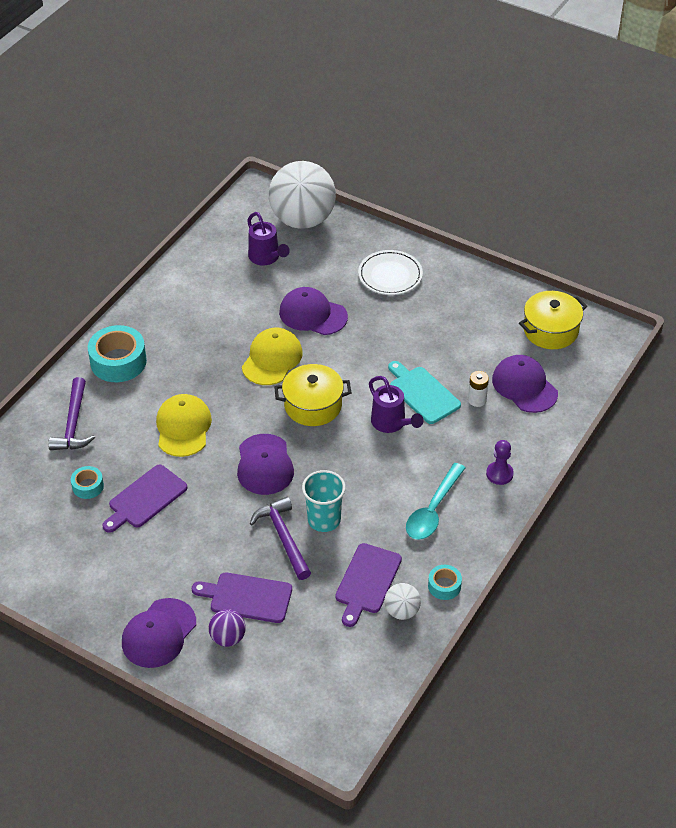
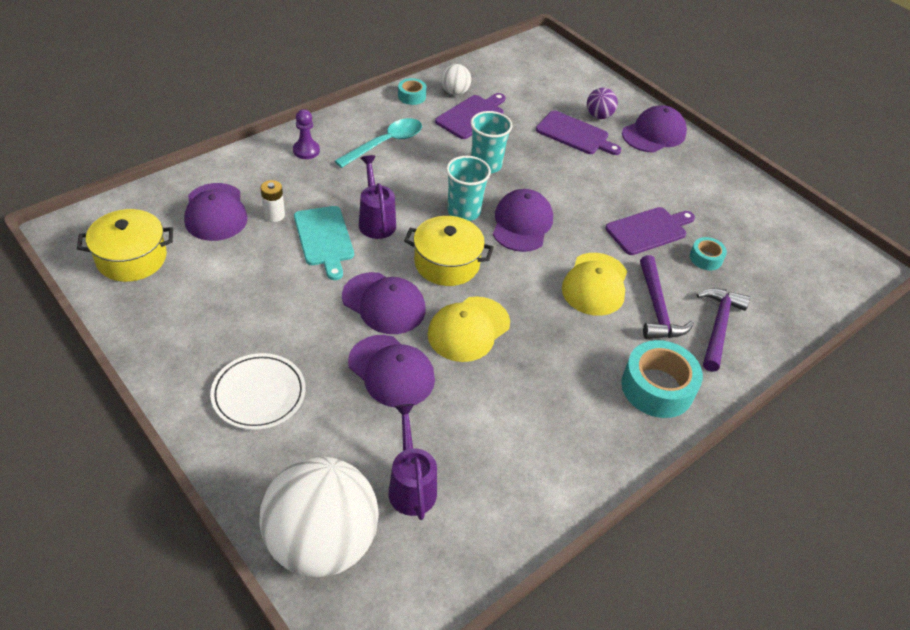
camera: 165 degrees left, 0 degrees up
purple hammer [250,497,311,580] -> purple hammer moved to [640,255,694,339]
none -> purple cap [342,272,426,334]
none -> turquoise cup [446,156,491,221]

